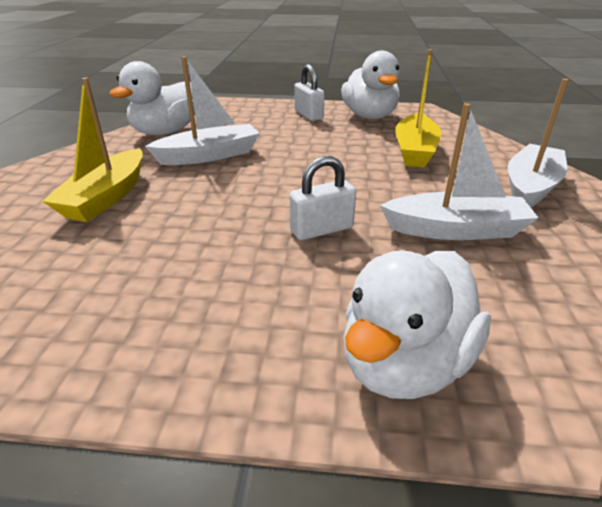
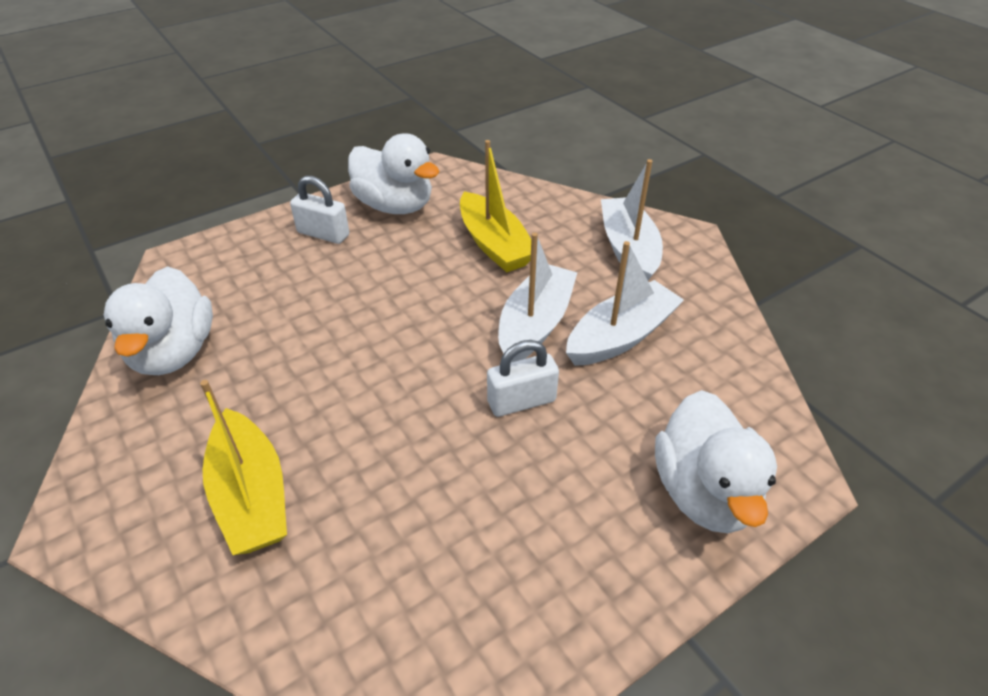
camera: 40 degrees left, 10 degrees up
white boat [145,56,260,165] -> white boat moved to [498,232,578,362]
white padlock [290,156,356,240] -> white padlock turned 45 degrees clockwise [487,340,559,417]

